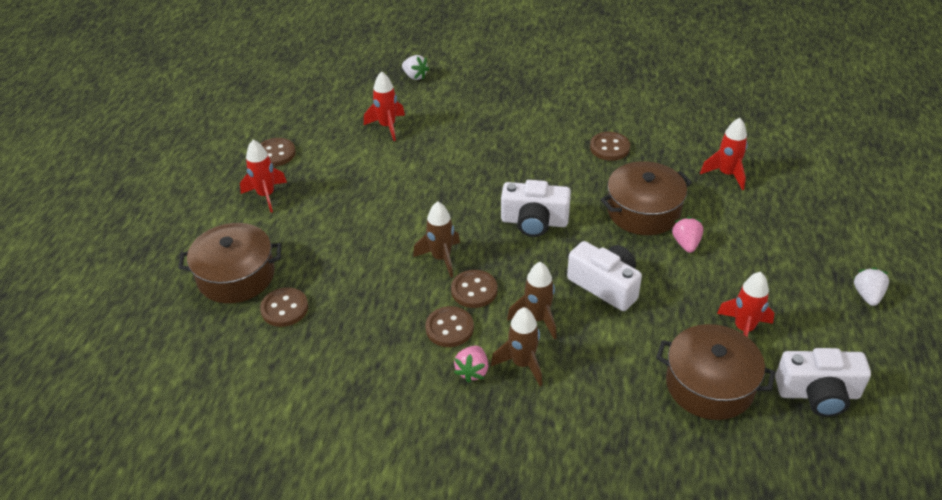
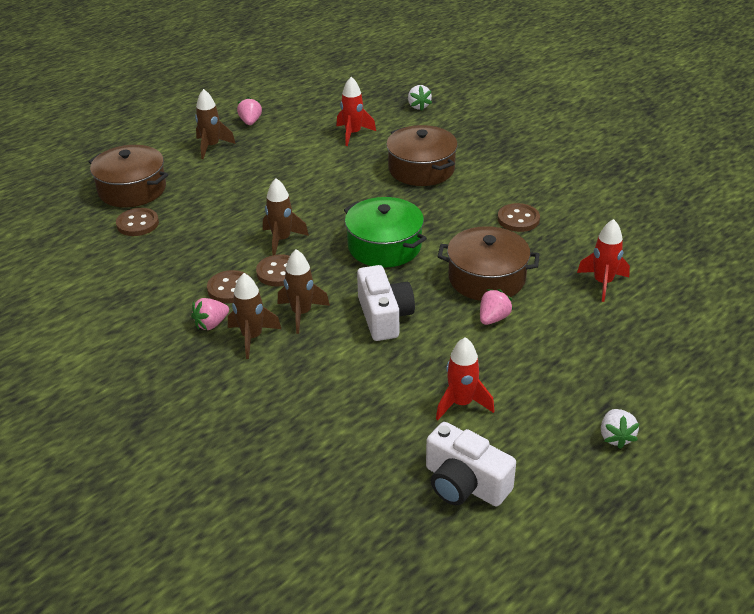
camera: 35 degrees right, 5 degrees down
red rocket [240,140,287,213] -> brown rocket [195,89,236,159]
brown button [260,138,296,167] -> pink strawberry [237,97,262,125]
white camera [501,180,571,237] -> green pot [344,197,427,268]
brown pot [656,324,775,420] -> brown pot moved to [386,125,458,186]
white strawberry [853,267,889,306] -> white strawberry turned 135 degrees clockwise [601,409,640,449]

